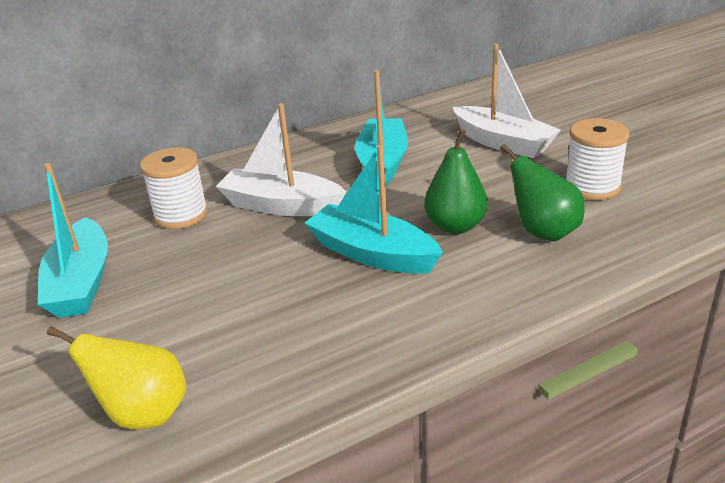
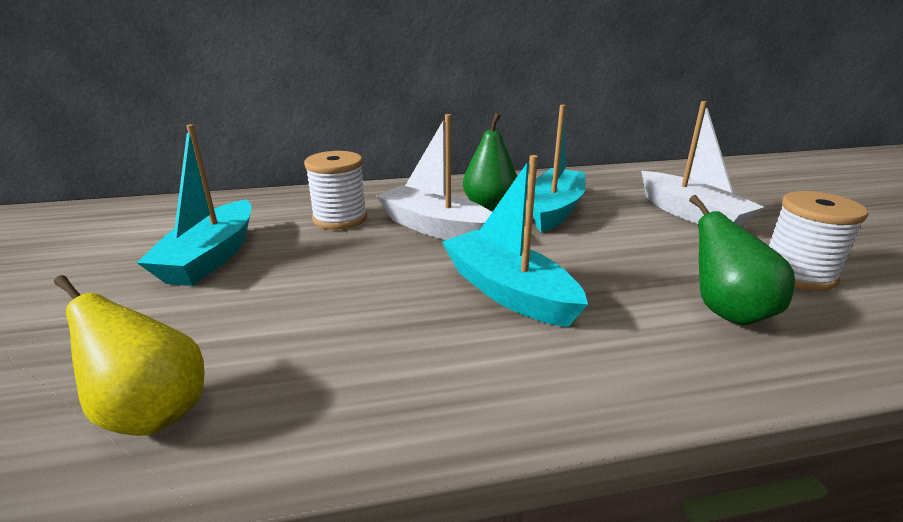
camera: 15 degrees right, 5 degrees down
green pear [424,129,488,234] -> green pear moved to [463,112,517,210]

